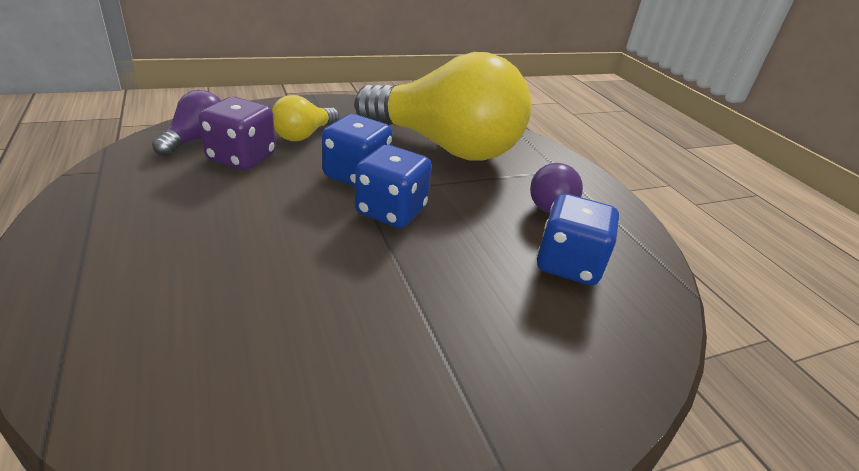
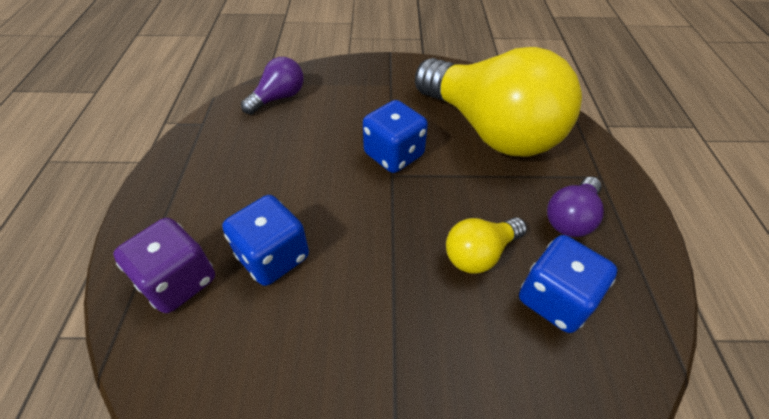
camera: 25 degrees right, 15 degrees up
purple dice [199,97,276,170] -> purple dice moved to [113,218,215,313]
yellow light bulb [272,95,339,141] -> yellow light bulb moved to [446,217,527,274]
blue dice [355,145,432,228] -> blue dice moved to [222,195,309,286]

